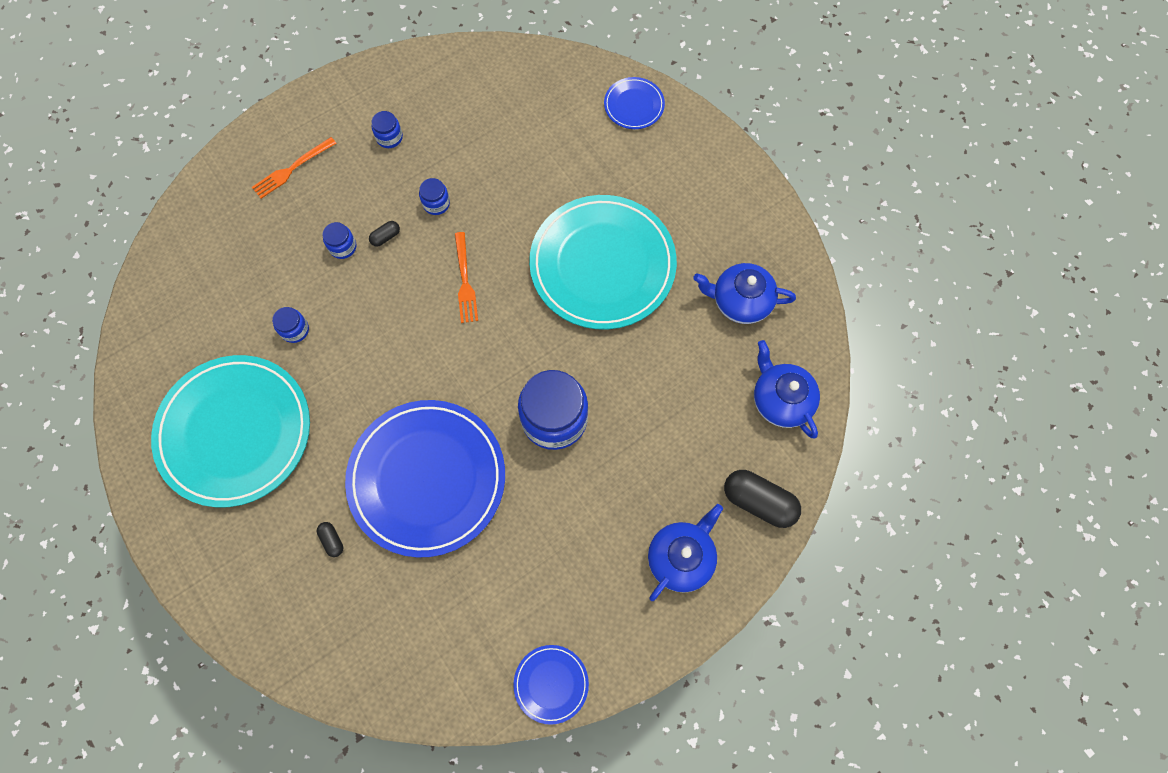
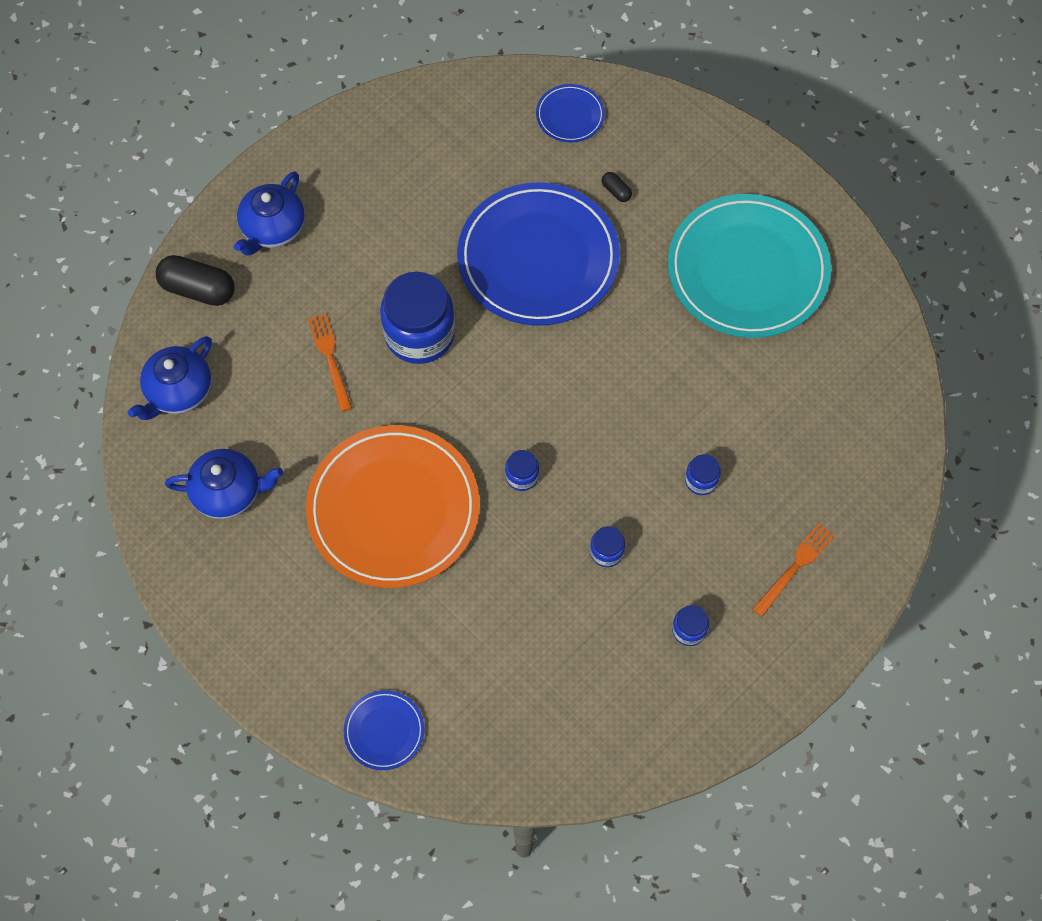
camera: 170 degrees right, 5 degrees down
blue jar [272,307,309,343] -> blue jar moved to [505,450,539,491]
black capsule [369,221,400,247] -> none
orange fork [455,232,478,323] -> orange fork moved to [308,313,352,412]
blue plate [513,645,589,725] -> blue plate moved to [536,84,605,143]
turquoise plate [529,195,677,330] -> orange plate [306,425,480,588]
blue teapot [754,340,820,438] -> blue teapot turned 75 degrees clockwise [128,336,212,420]

